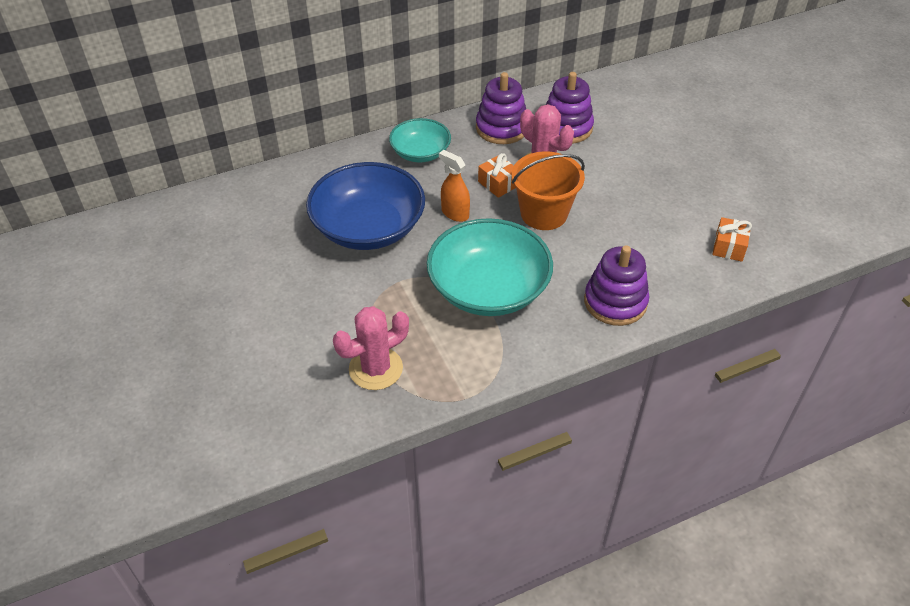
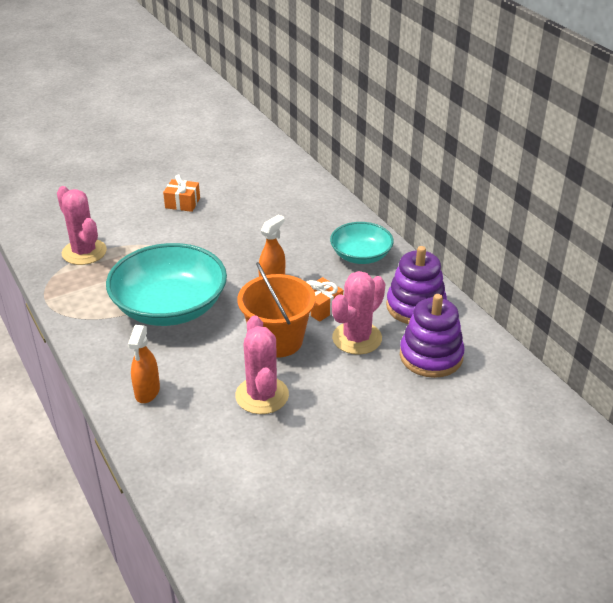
camera: 85 degrees right, 10 degrees down
blue bowl [306,162,425,250] -> none
purple stacking toy [584,245,649,326] -> orange spray bottle [128,325,160,403]
orange gift [712,217,752,262] -> orange gift moved to [163,175,200,212]
none -> pink cactus [235,315,289,414]

